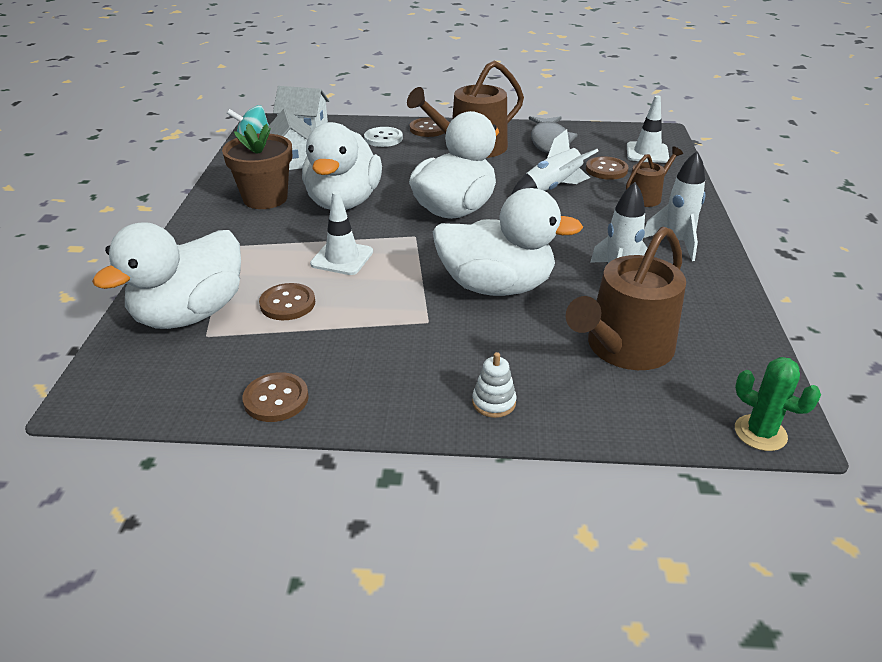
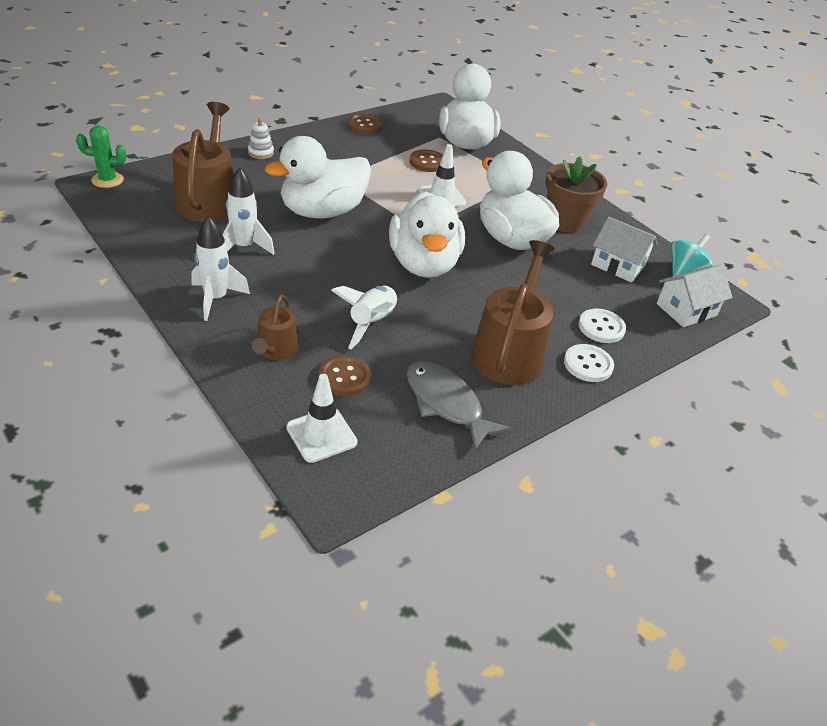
camera: 135 degrees right, 5 degrees up
brown button [410,117,444,137] -> white button [564,344,614,382]

